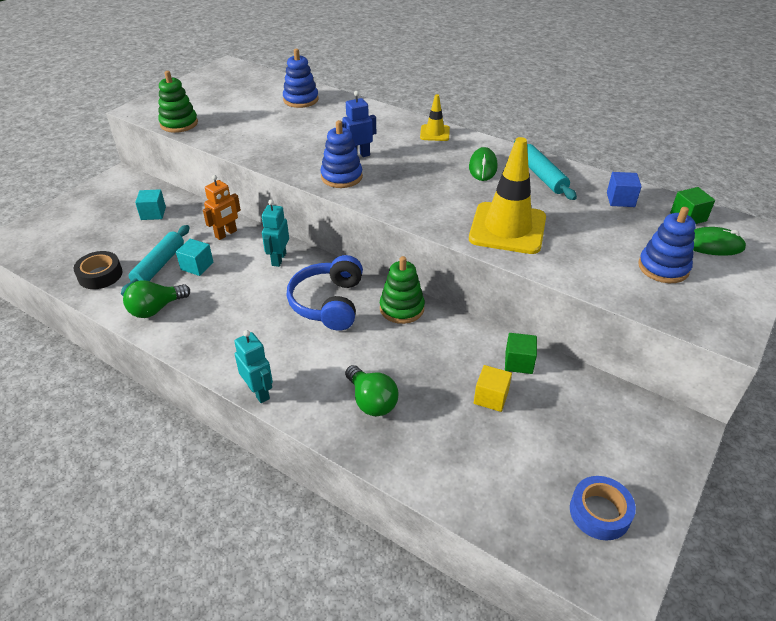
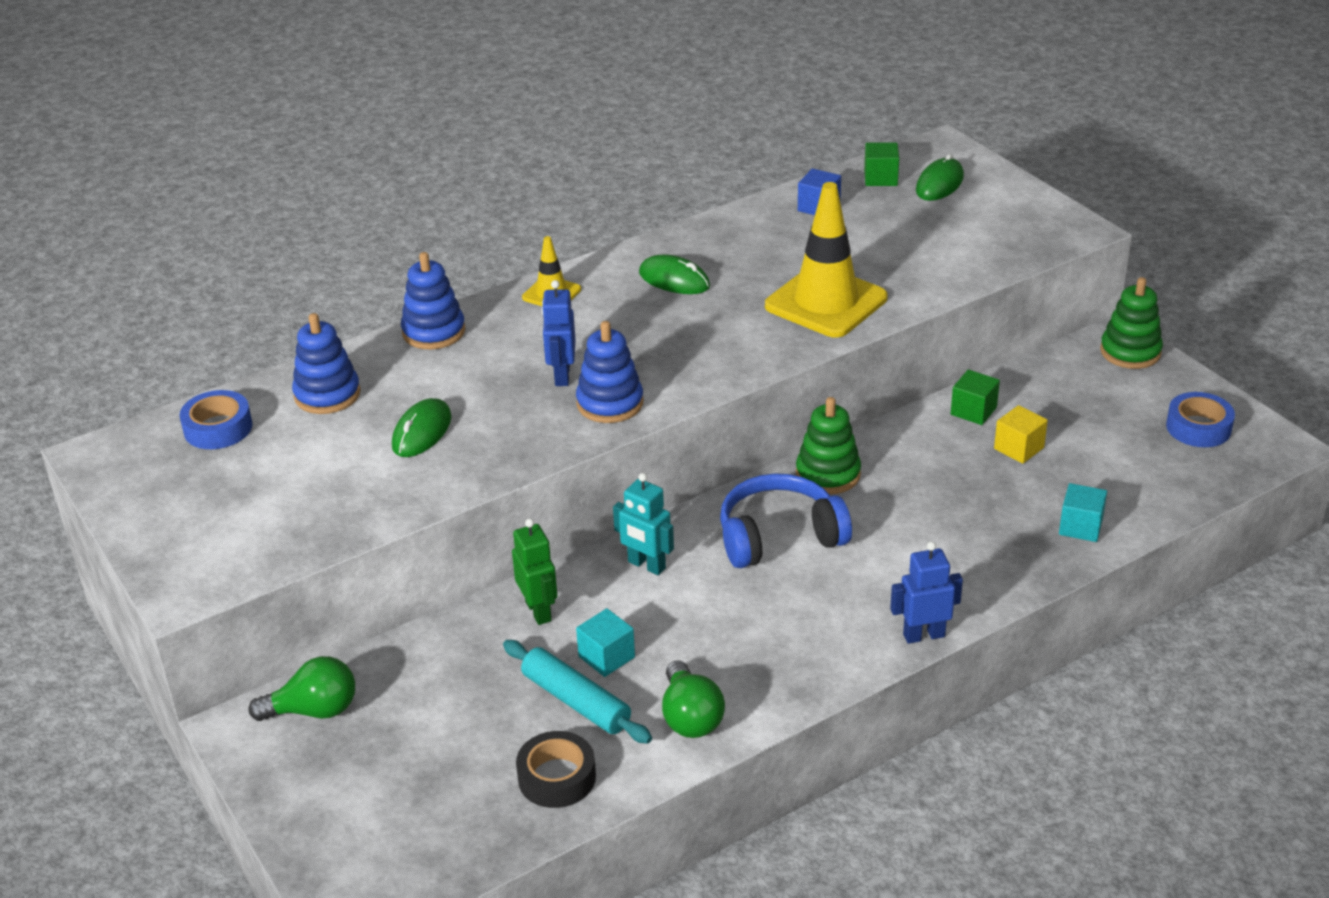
camera: 65 degrees left, 5 degrees down
turquoise cube [135,189,166,220] -> turquoise cube moved to [1059,483,1107,542]
green stacking toy [158,71,198,133] -> green stacking toy moved to [1100,277,1163,369]
orange robot [203,175,241,240] -> green robot [512,518,557,625]
turquoise robot [234,330,273,403] -> blue robot [890,541,963,644]
blue headphones [286,255,363,331] -> blue headphones turned 135 degrees clockwise [720,473,852,568]
green light bulb [345,365,398,416] -> green light bulb moved to [249,656,355,721]
turquoise rolling pin [514,141,577,200] -> none
blue stacking toy [638,207,696,283] -> blue stacking toy moved to [401,252,465,349]
none -> blue tape [179,390,253,449]
none -> green mouse [392,398,452,457]

